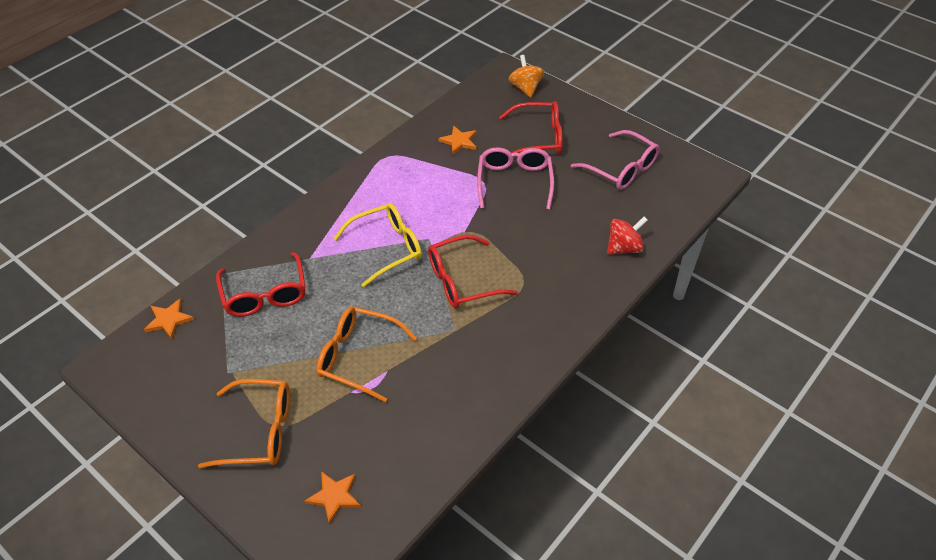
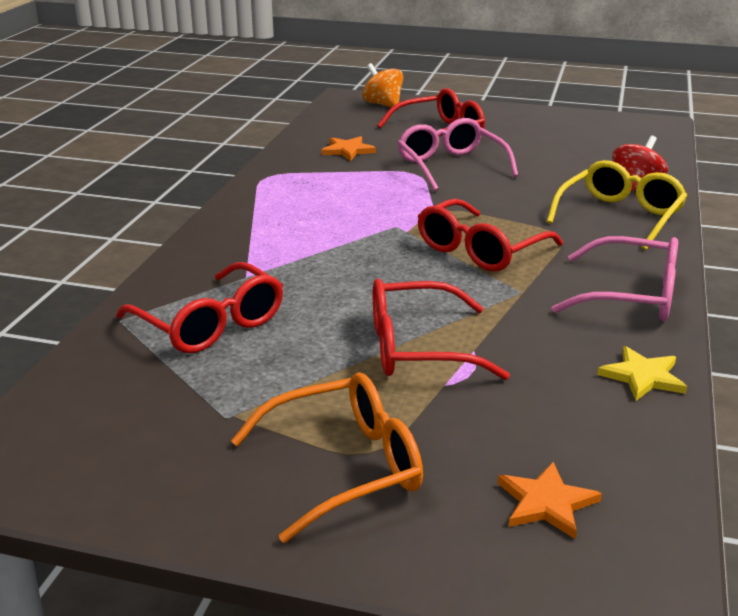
camera: 25 degrees left, 20 degrees down
orange star [144,298,194,339] -> none
orange glasses [317,307,417,402] -> red glasses [373,279,510,380]
yellow glasses [333,203,422,287] -> yellow glasses moved to [547,160,687,250]
pink glasses [571,130,660,190] -> pink glasses moved to [552,236,678,321]
none -> yellow star [597,346,687,401]

